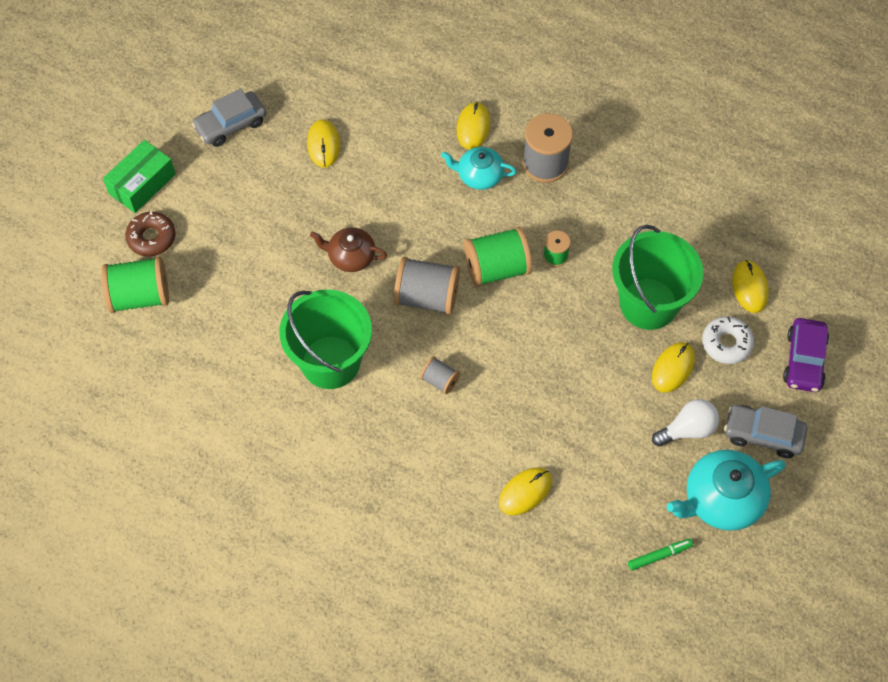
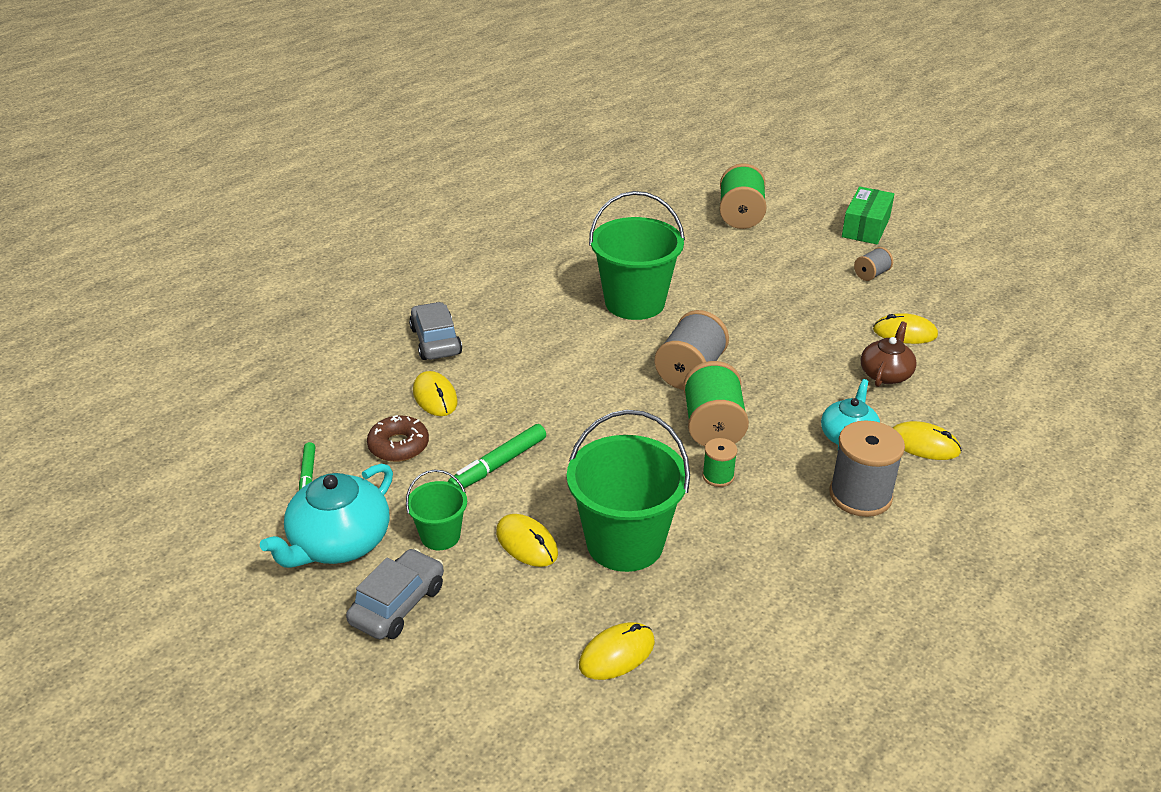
camera: 105 degrees right, 25 degrees down
green box [103,140,176,213] -> green box turned 60 degrees clockwise [842,186,894,245]
brown donut [125,211,175,257] -> brown donut moved to [367,415,429,462]
grey car [192,88,266,147] -> grey car moved to [409,302,462,360]
brown teapot [310,227,387,272] -> brown teapot moved to [861,321,917,387]
grey spool [420,356,460,394] -> grey spool moved to [854,247,893,281]
white light bulb [652,399,719,447] -> green bucket [406,470,467,550]
turquoise teapot [667,450,785,531] -> turquoise teapot turned 135 degrees counterclockwise [260,463,393,568]
white donut [702,316,754,364] -> none
yellow mouse [732,260,769,313] -> yellow mouse turned 45 degrees counterclockwise [579,622,655,680]
purple car [783,318,829,392] -> none
none -> green marker [448,424,546,488]

